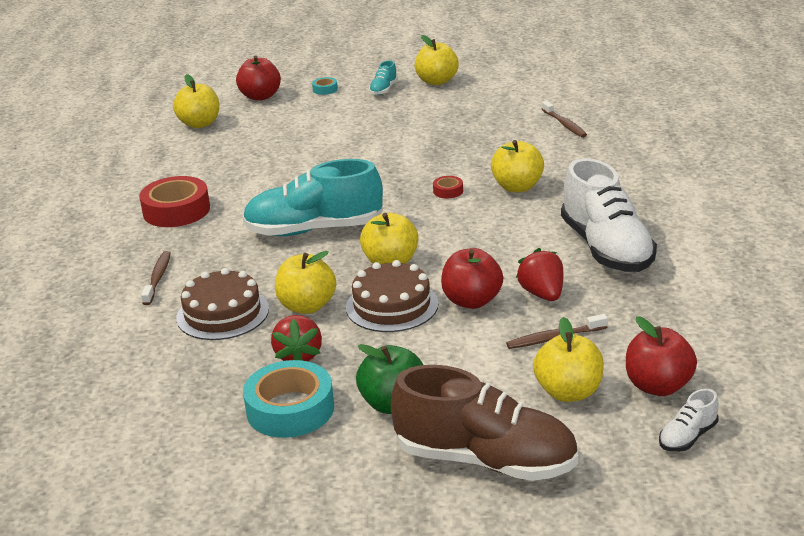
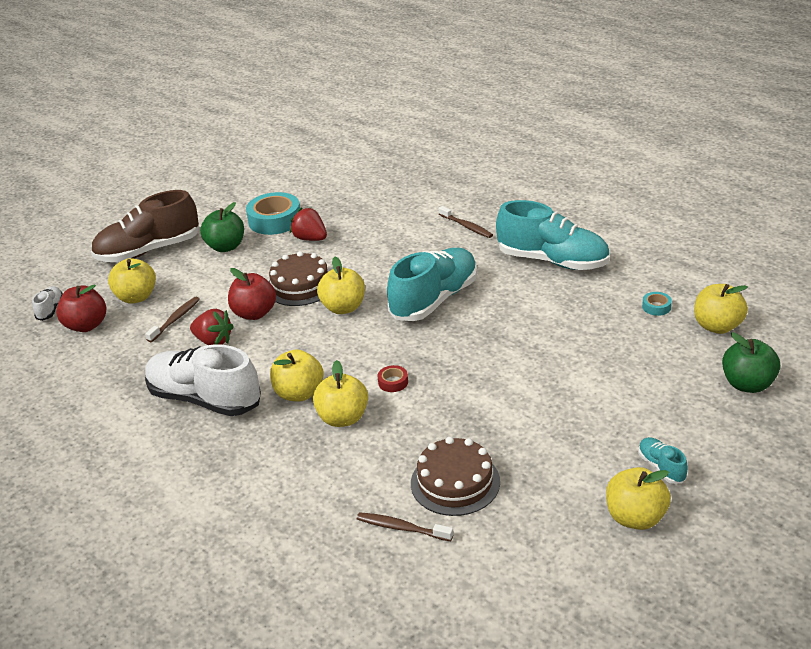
camera: 135 degrees right, 5 degrees up
red tape [139,176,210,227] -> turquoise shoe [496,200,610,270]
brown cake [177,268,269,340] -> brown cake moved to [411,437,500,516]
red apple [236,56,281,101] -> green apple [722,332,780,393]
yellow apple [275,251,336,314] -> yellow apple moved to [270,349,324,401]
turquoise tape [312,77,338,95] -> turquoise tape moved to [642,292,672,316]

